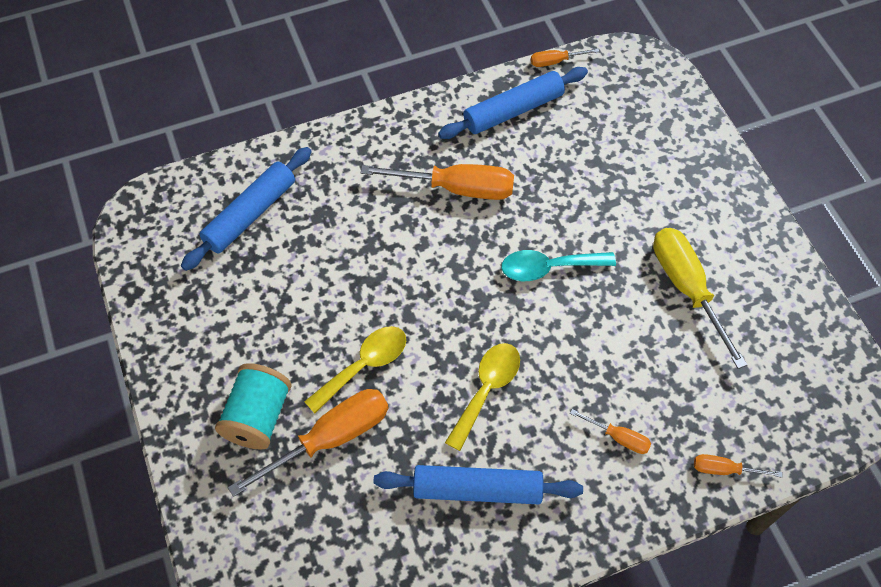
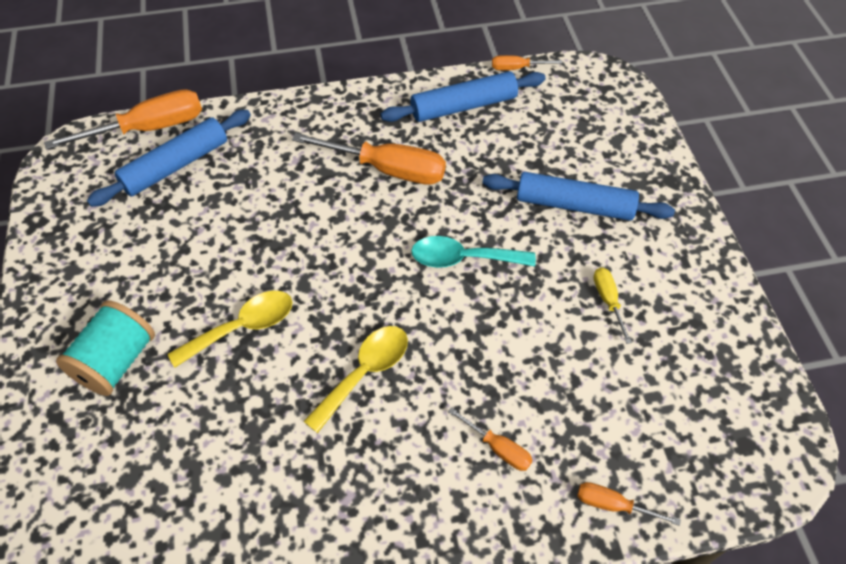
camera: 10 degrees right, 5 degrees down
orange screwdriver [228,389,388,497] -> orange screwdriver moved to [44,89,202,150]
blue rolling pin [374,465,583,504] -> blue rolling pin moved to [482,172,675,221]
yellow screwdriver [653,228,747,369] -> yellow screwdriver [593,267,632,344], size x0.49

